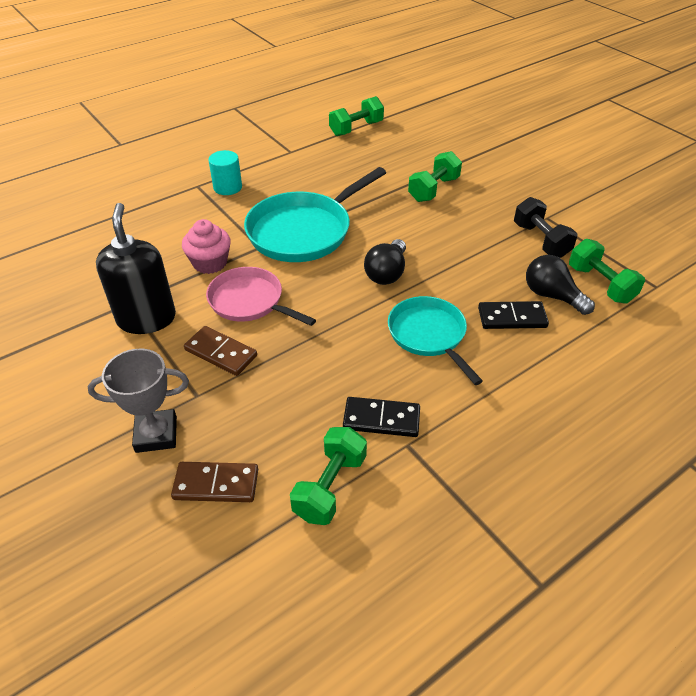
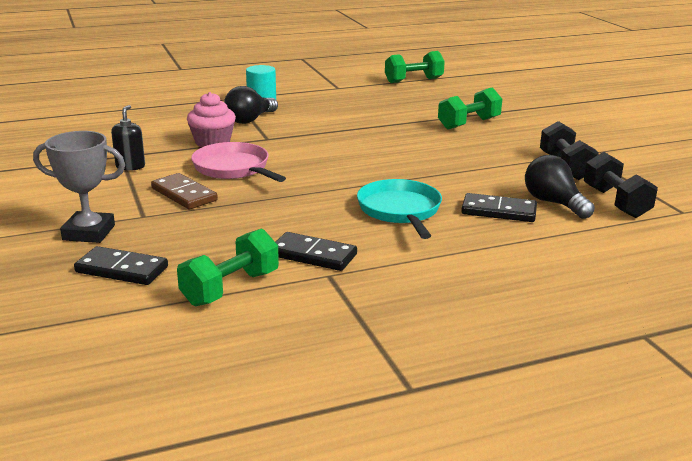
camera: 15 degrees right, 20 degrees down
black soap dispenser [96,203,176,334] -> black soap dispenser [111,105,145,171], size x0.50
brown domino [171,462,258,502] -> black domino [74,246,168,285]
turquoise pan [244,167,386,262] -> none
black light bulb [364,239,406,285] -> black light bulb moved to [224,86,278,124]
green dumbbell [569,239,645,303] -> black dumbbell [584,152,658,218]

